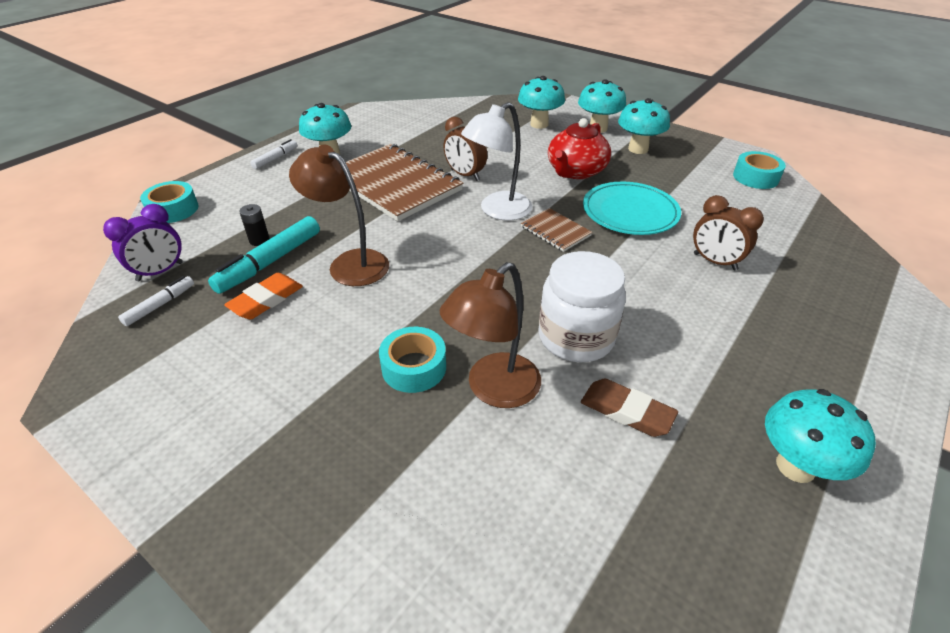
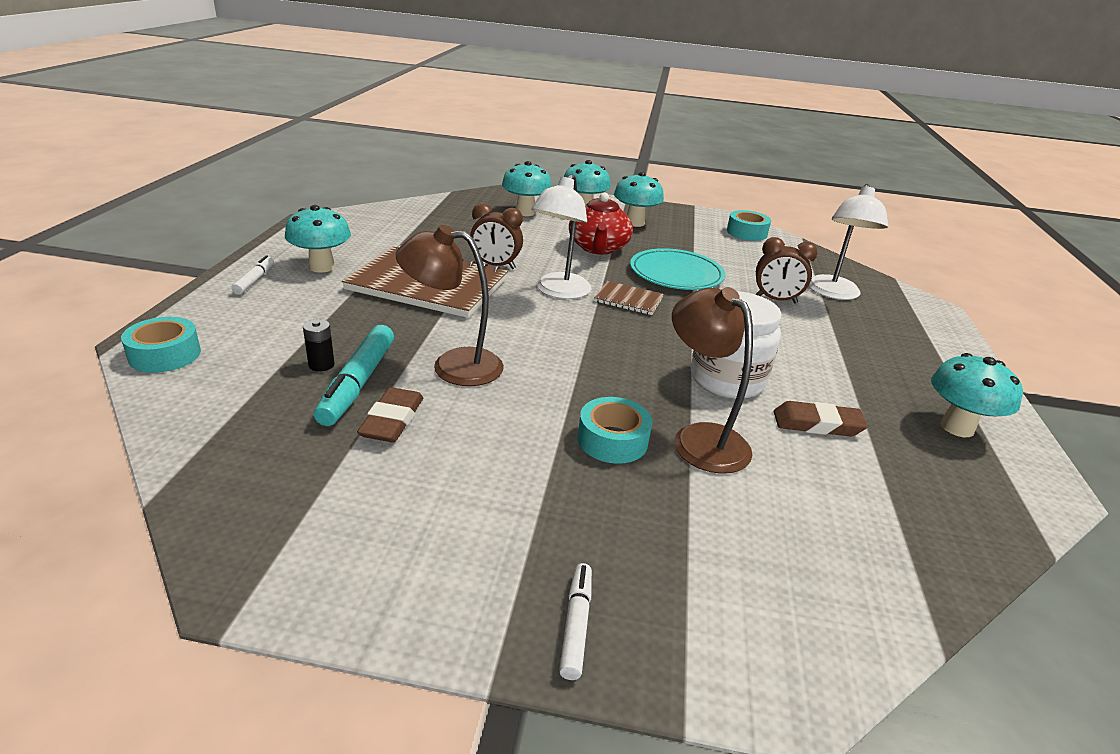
camera: 30 degrees left, 10 degrees down
purple clock [103,204,183,281] -> none
white marker [118,276,194,326] -> white marker moved to [559,563,592,680]
orange eraser [224,273,303,319] -> brown eraser [357,387,423,442]
brown lamp [440,262,541,408] -> brown lamp turned 135 degrees clockwise [672,287,753,474]
none -> white lamp [808,184,888,300]

